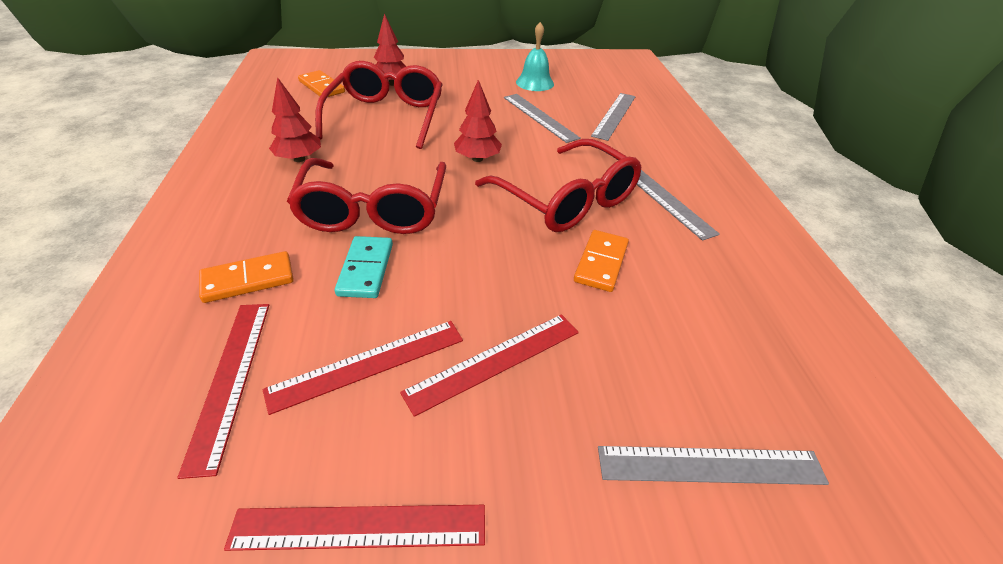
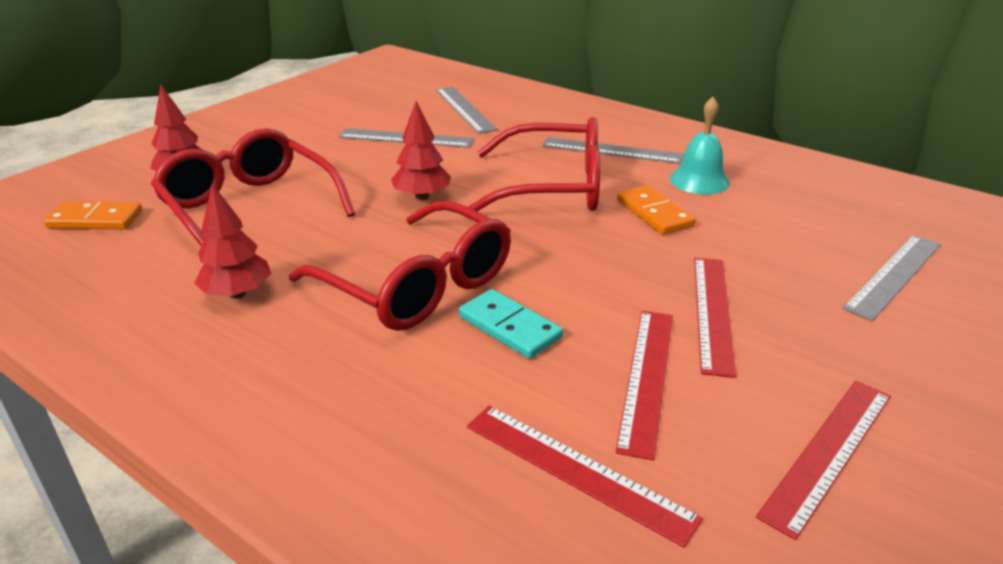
camera: 45 degrees left, 10 degrees down
orange domino [199,251,294,303] -> none
turquoise bell [516,22,554,91] -> turquoise bell moved to [670,97,730,195]

